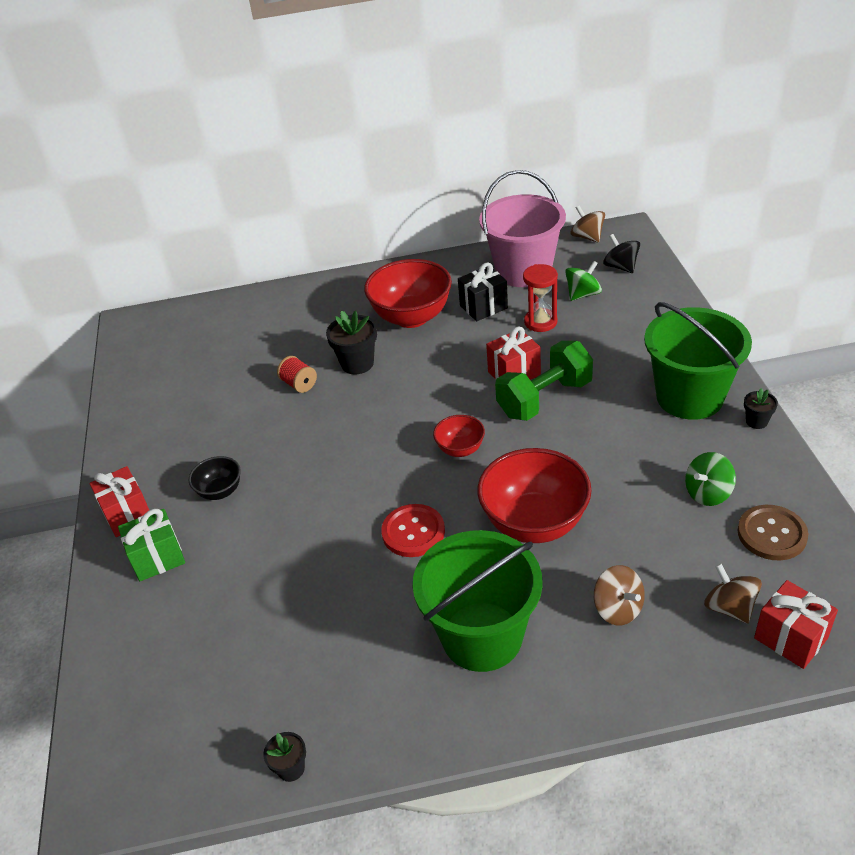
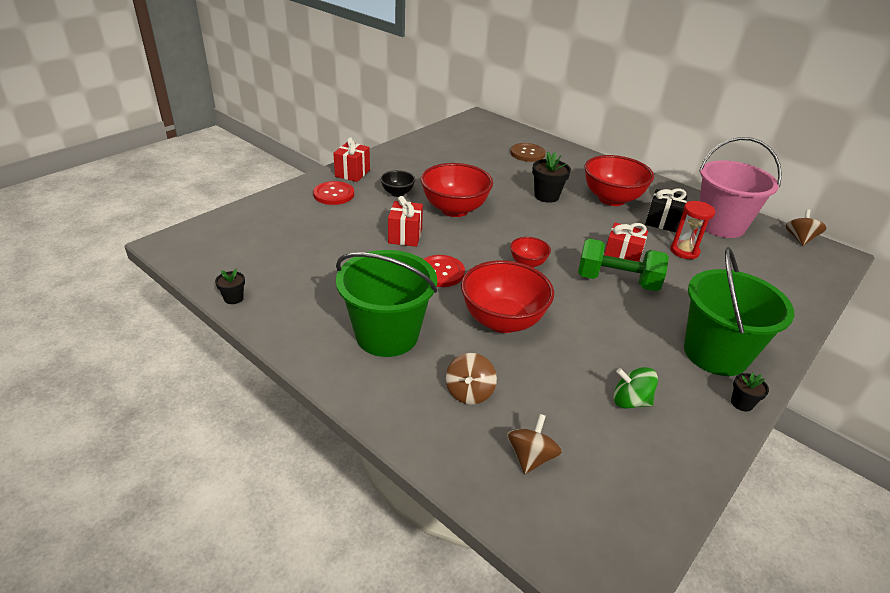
camera: 45 degrees right, 5 degrees down
green gift [118,509,185,581] -> red button [313,181,354,205]
red spool [277,356,317,393] -> none
green spinning top [565,261,602,301] -> none
black spinning top [603,234,640,273] -> none
brown button [738,505,808,560] -> brown button moved to [510,143,546,162]
red gift [754,580,838,669] -> red gift moved to [388,196,423,247]
none -> red bowl [421,163,493,217]

